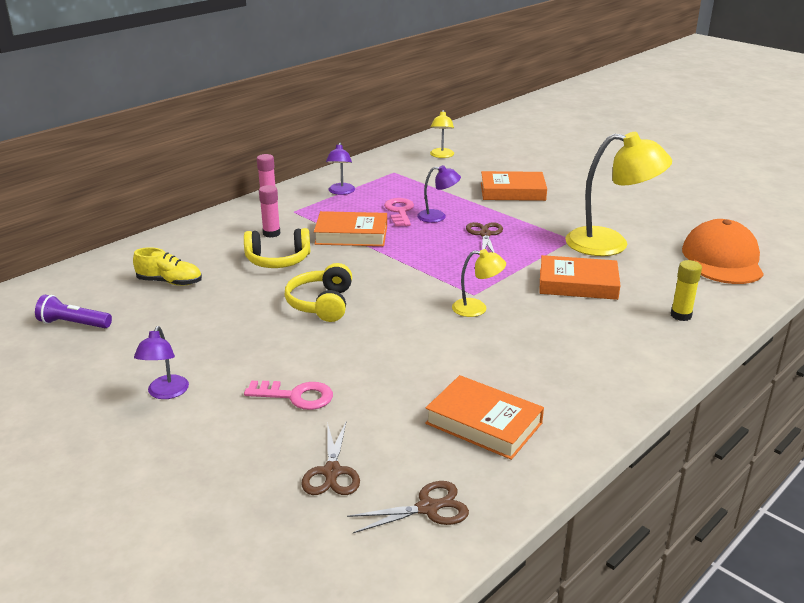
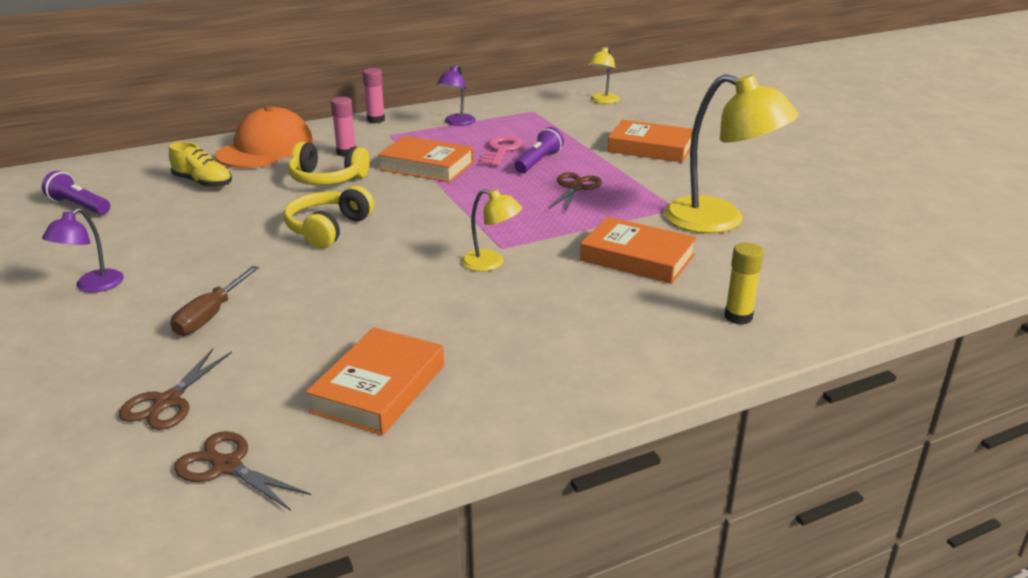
camera: 20 degrees right, 0 degrees up
pink key [244,381,333,410] -> brown screwdriver [171,266,259,336]
brown scissors [347,481,469,533] -> brown scissors turned 150 degrees counterclockwise [174,431,311,511]
purple lamp [417,165,461,223] -> purple flashlight [515,127,564,173]
orange book [425,375,544,460] -> orange book turned 60 degrees clockwise [306,327,444,435]
orange cap [682,219,764,284] -> orange cap moved to [215,106,313,168]

